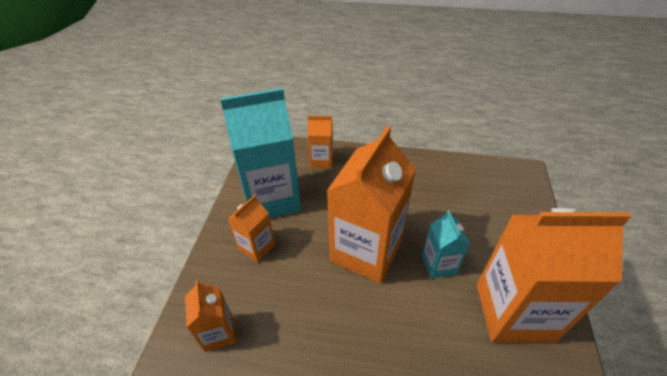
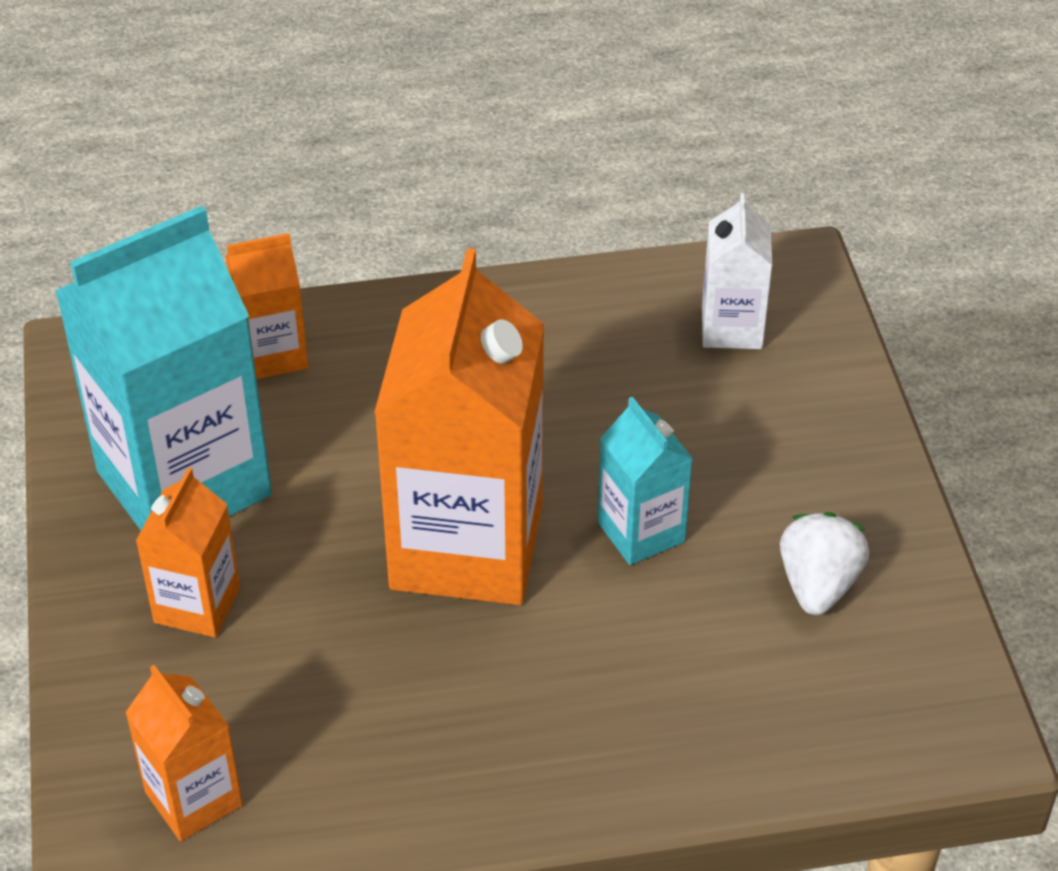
camera: 20 degrees left, 0 degrees up
orange carton [477,208,631,343] -> white strawberry [780,512,869,615]
none -> white carton [702,193,773,349]

